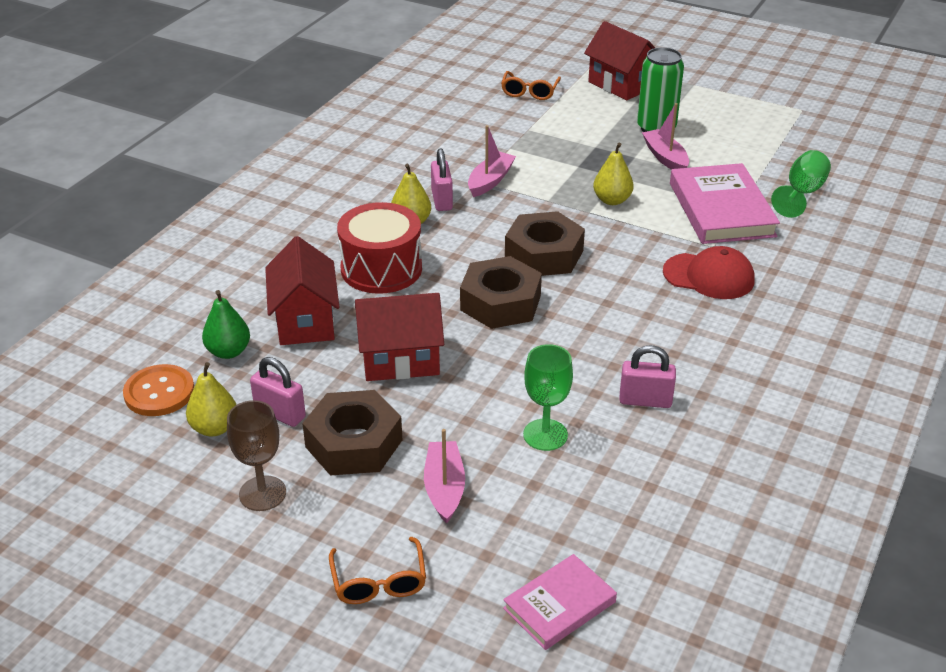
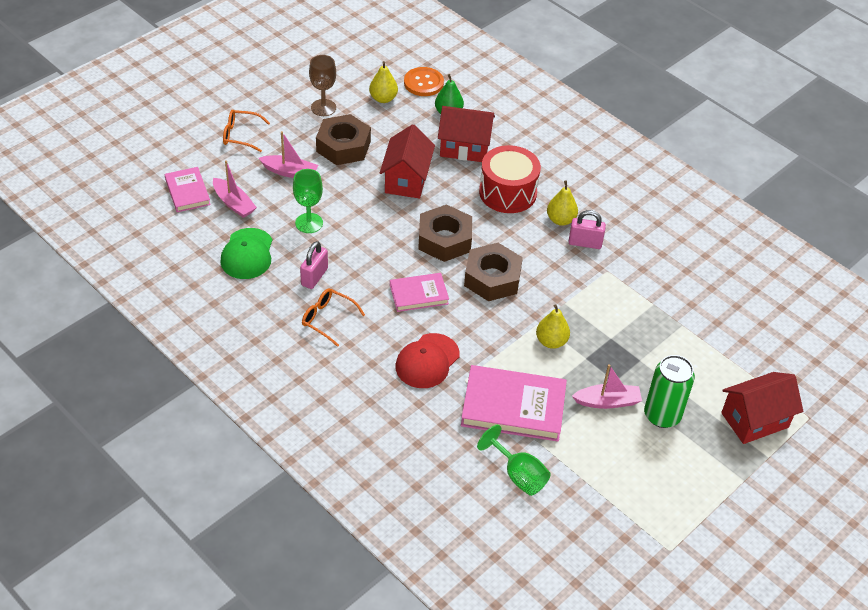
camera: 105 degrees right, 10 degrees up
pink padlock [250,357,306,427] -> none
pink boat [468,125,516,197] -> pink boat moved to [213,160,257,218]
orange glasses [501,71,561,100] -> orange glasses moved to [302,289,365,347]
none -> green cap [220,228,272,279]
none -> pink book [390,273,449,312]

